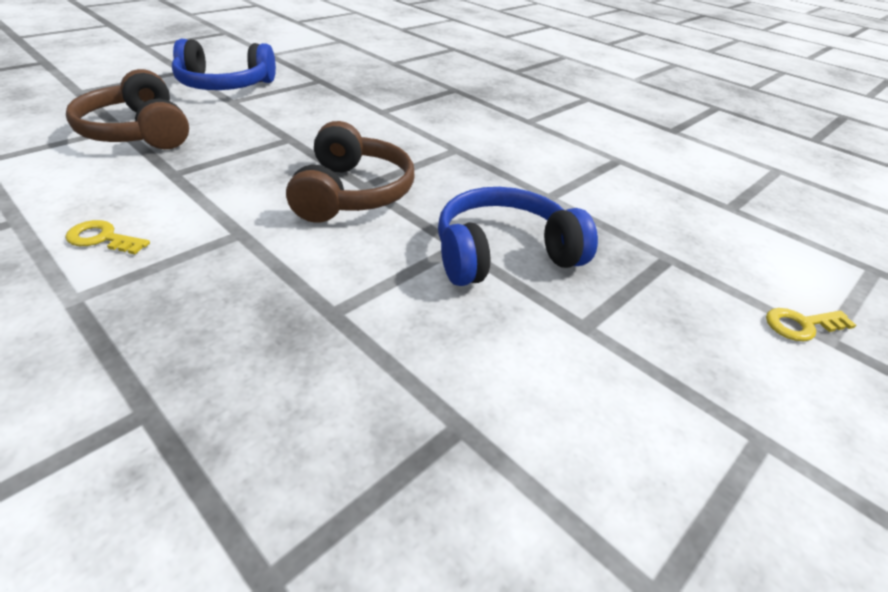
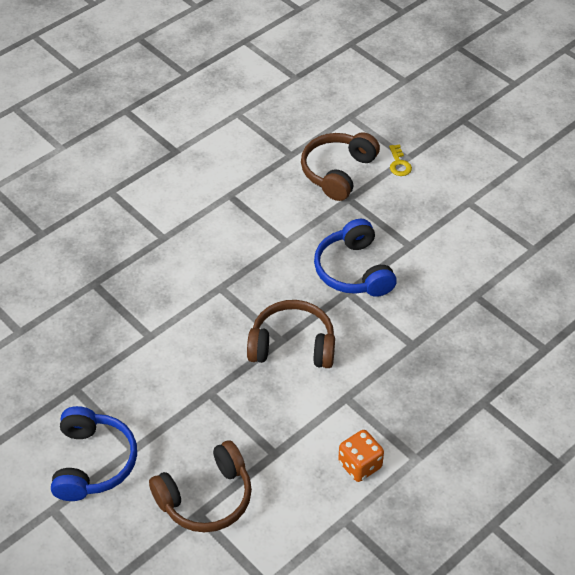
camera: 85 degrees left, 10 degrees up
yellow key [65,220,150,254] -> orange dice [338,430,384,482]
none -> brown headphones [301,132,380,201]

